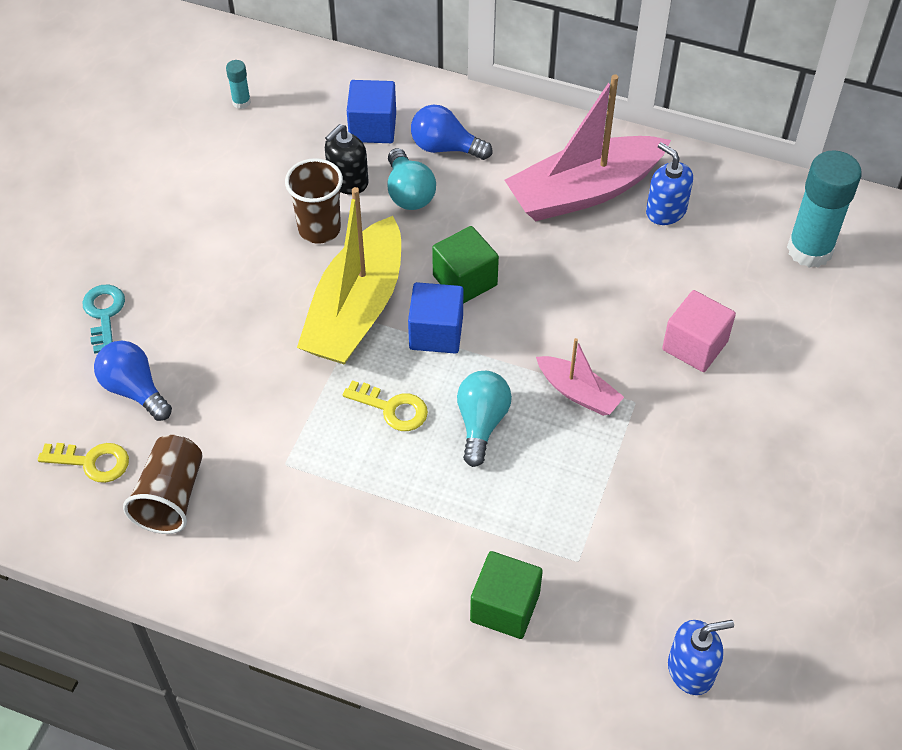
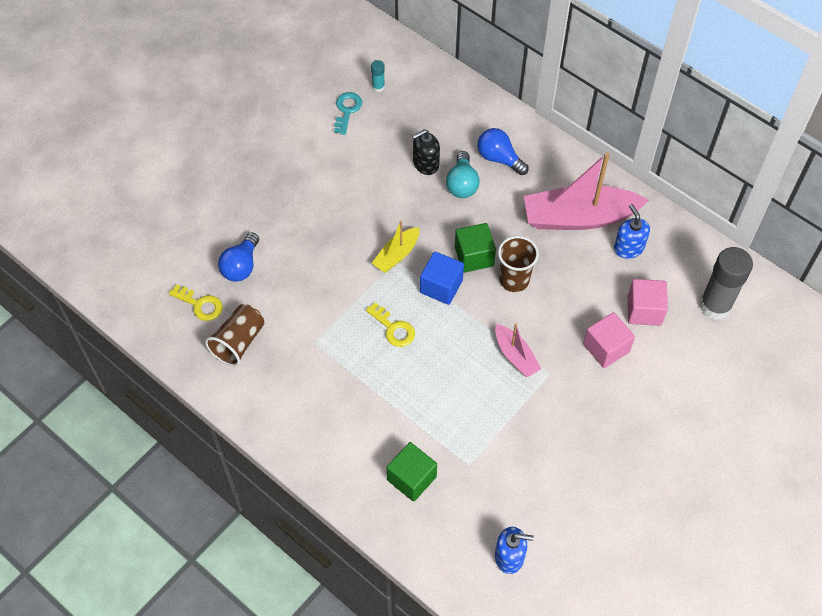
camera: 20 degrees right, 5 degrees up
turquoise key [82,285,125,354] -> turquoise key moved to [334,92,362,135]
blue light bulb [94,341,172,421] -> blue light bulb turned 135 degrees counterclockwise [218,232,259,282]
brown cup [285,158,343,244] -> brown cup moved to [498,236,539,292]
yellow boat [297,187,401,365] -> yellow boat [372,221,419,273], size x0.50
blue cube [347,80,396,143] -> none
turquoise light bulb [457,371,512,467] -> none
turquoise glue stick [787,150,862,268] -> grey glue stick [699,247,753,320]
none -> pink cube [628,279,668,326]

